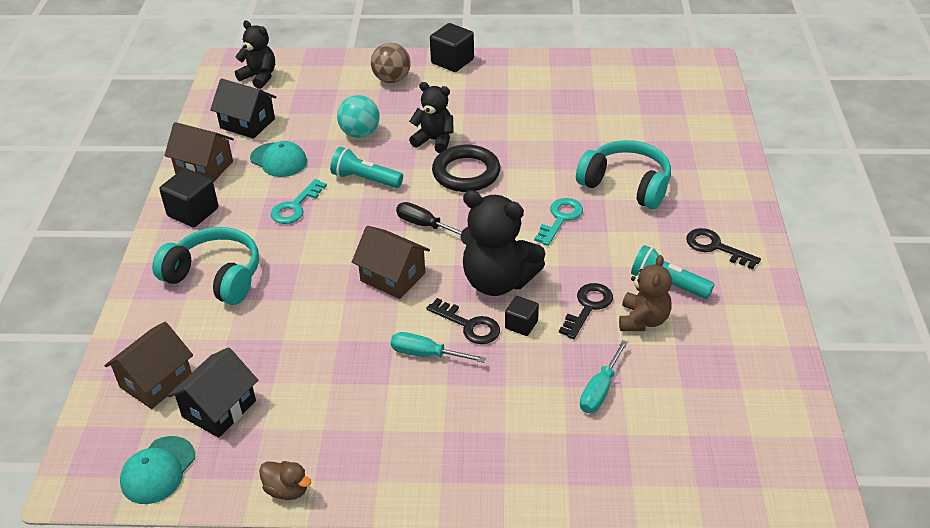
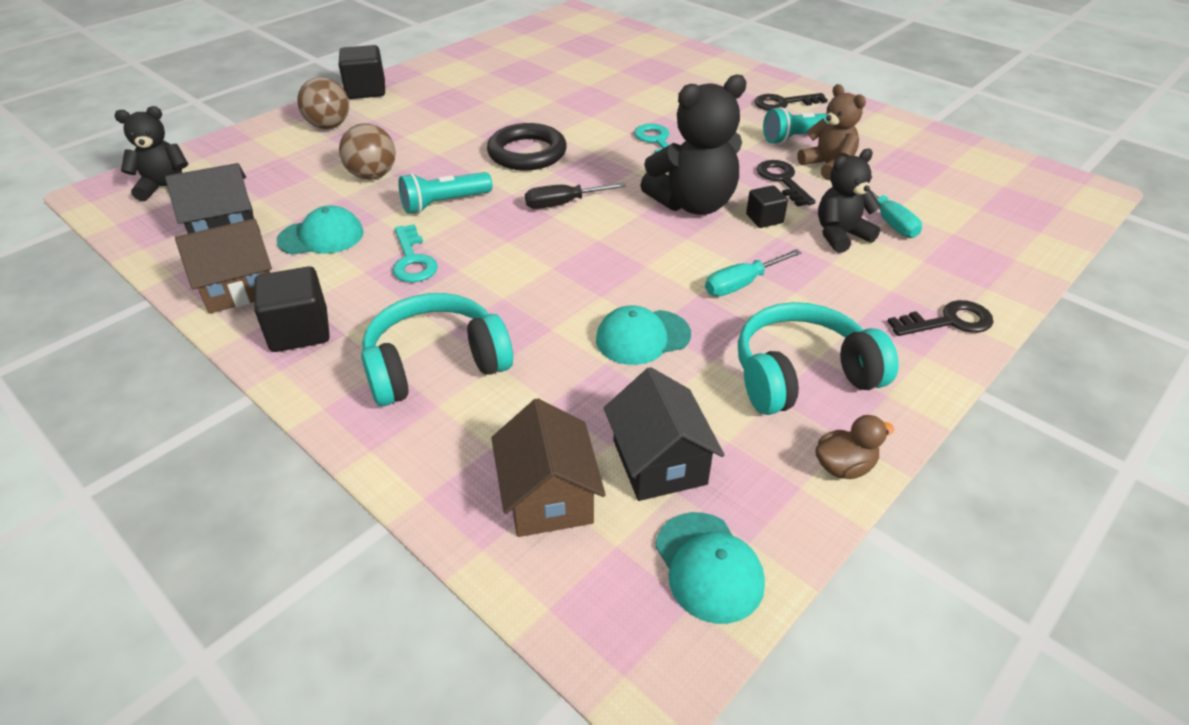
camera: 50 degrees left, 0 degrees up
turquoise ball [337,95,380,138] -> brown ball [339,123,396,180]
brown house [352,226,430,299] -> none
black teddy bear [409,82,454,153] -> black teddy bear moved to [818,149,881,253]
black key [426,298,500,344] -> black key moved to [887,300,993,336]
turquoise headphones [576,140,671,209] -> turquoise headphones moved to [738,302,899,415]
none -> turquoise cap [596,305,691,365]

